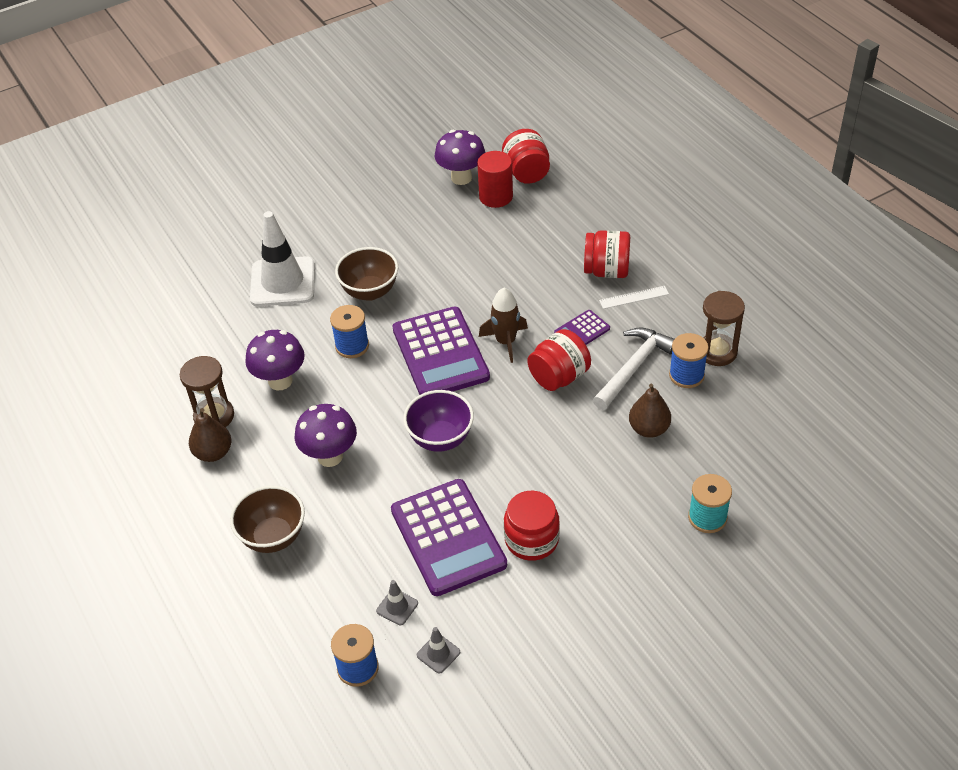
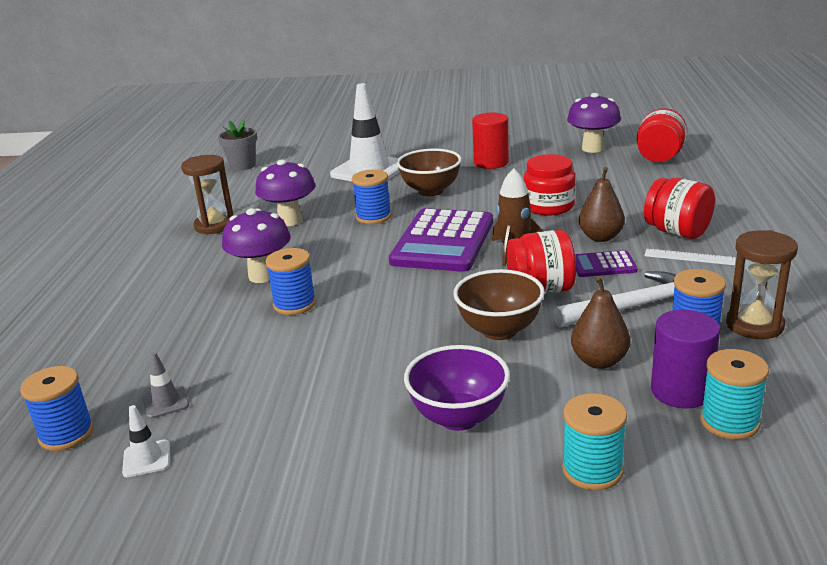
camera: 35 degrees right, 20 degrees down
brown pear [189,408,231,462] -> brown pear moved to [579,167,625,242]
brown bowl [230,486,305,553] -> brown bowl moved to [453,269,545,340]
purple calculator [391,479,507,596] -> none
purple bowl [403,390,474,452] -> purple bowl moved to [404,345,510,431]
grey traffic cone [417,627,460,674] -> white traffic cone [122,405,170,477]
red cylinder [477,151,513,208] -> red cylinder moved to [472,113,509,169]
red jar [504,491,560,561] -> red jar moved to [524,154,576,216]
none -> grey flower pot [218,119,257,171]
none -> blue spool [265,248,316,315]
none -> purple cylinder [651,310,720,408]
none -> turquoise spool [700,349,769,440]

